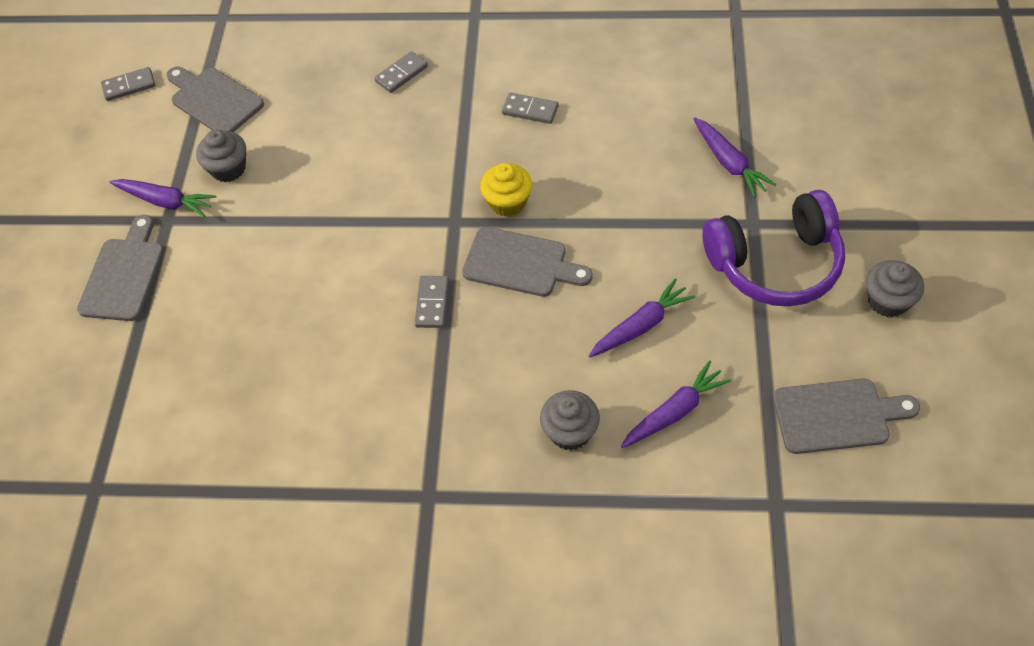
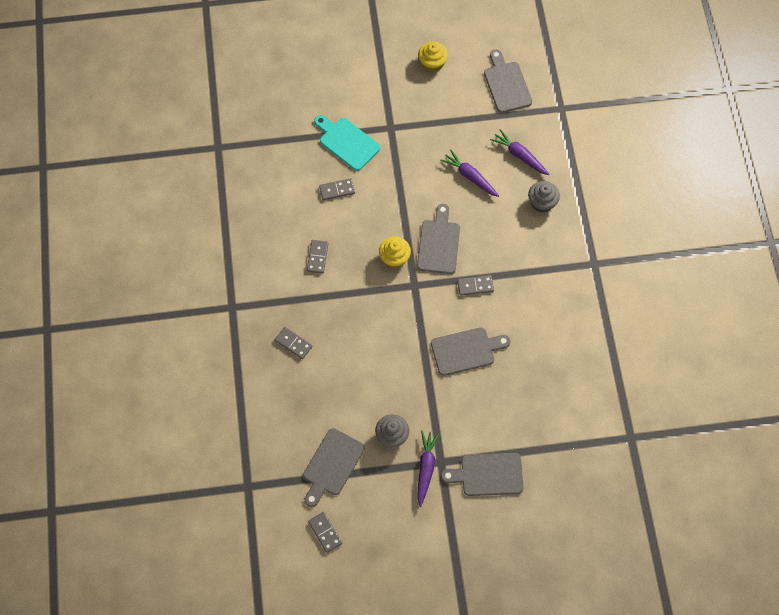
camera: 105 degrees left, 10 degrees up
purple carrot [693,117,776,198] -> turquoise cutting board [314,115,380,171]
purple headphones [702,190,845,306] -> none
grey cupcake [866,260,924,317] -> yellow cupcake [418,41,448,72]
none -> grey domino [319,178,355,200]
none -> grey cutting board [431,327,511,376]

